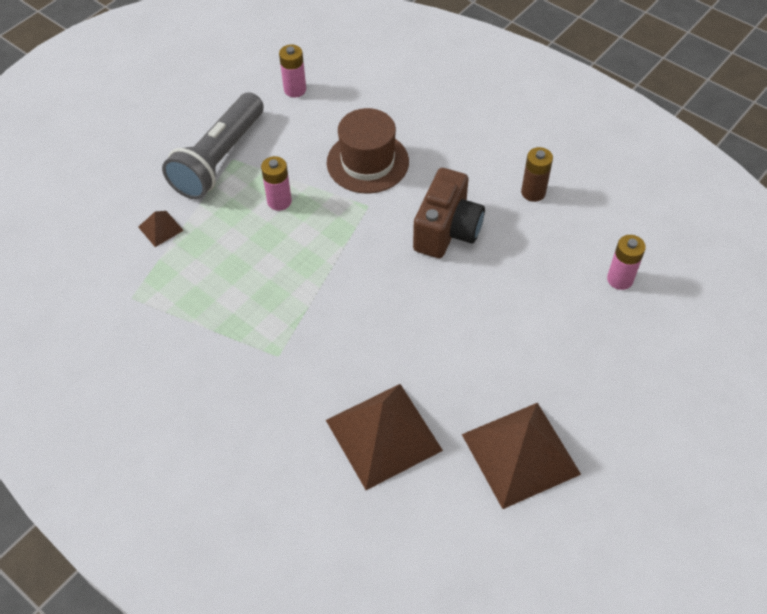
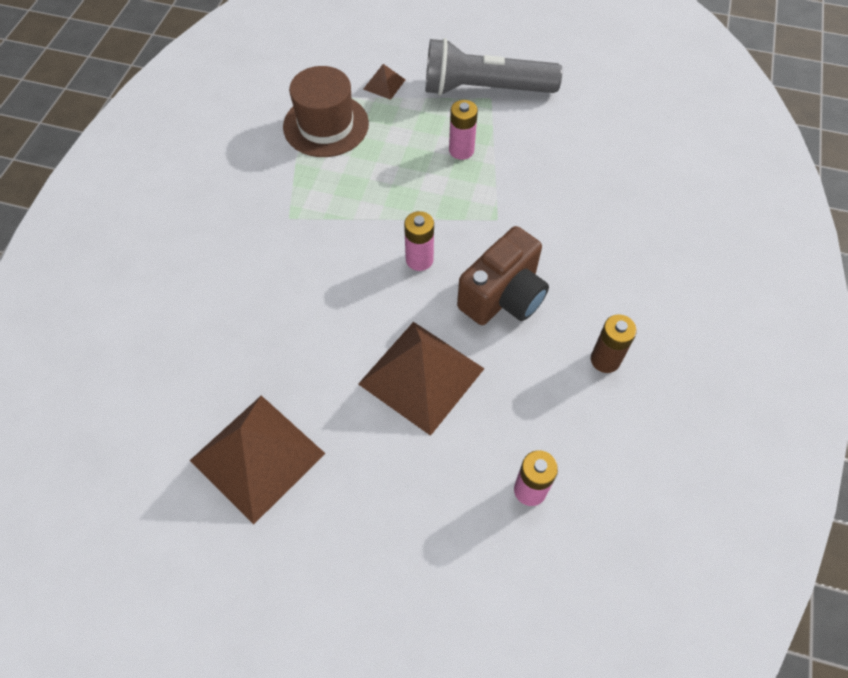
camera: 65 degrees right, 5 degrees up
pink battery [279,45,306,97] -> pink battery moved to [404,211,434,271]
brown pyramid [326,384,443,490] -> brown pyramid moved to [358,322,485,436]
brown hat [327,108,409,193] -> brown hat moved to [283,66,369,157]
brown camera [413,168,485,258] -> brown camera turned 45 degrees counterclockwise [457,226,549,325]

